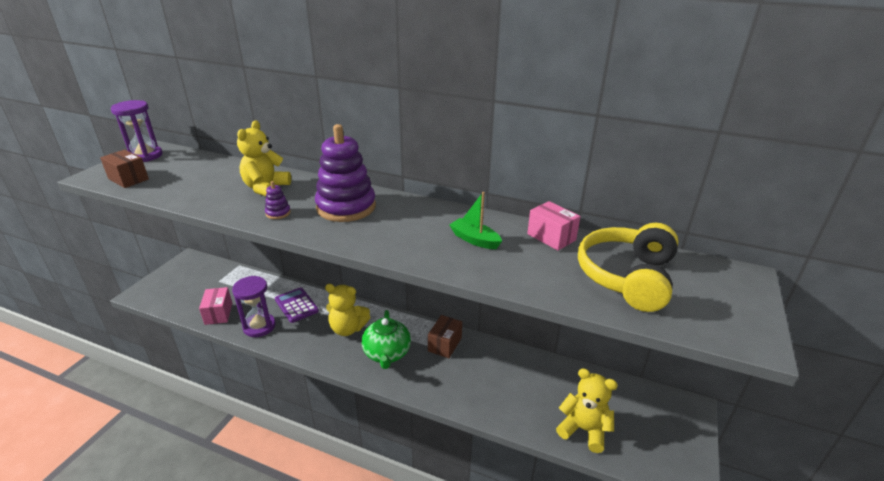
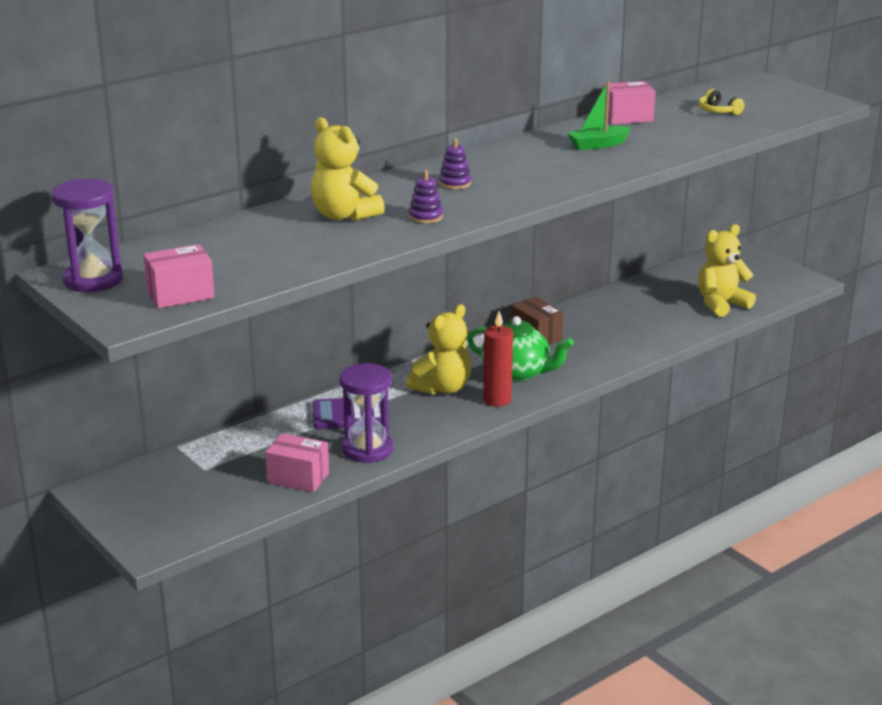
camera: 60 degrees left, 5 degrees down
brown box [100,150,149,188] -> pink box [143,244,215,308]
purple stacking toy [315,124,376,222] -> purple stacking toy [439,138,471,189], size x0.40
yellow headphones [578,223,678,312] -> yellow headphones [698,89,745,115], size x0.40
none -> red candle [483,311,513,407]

